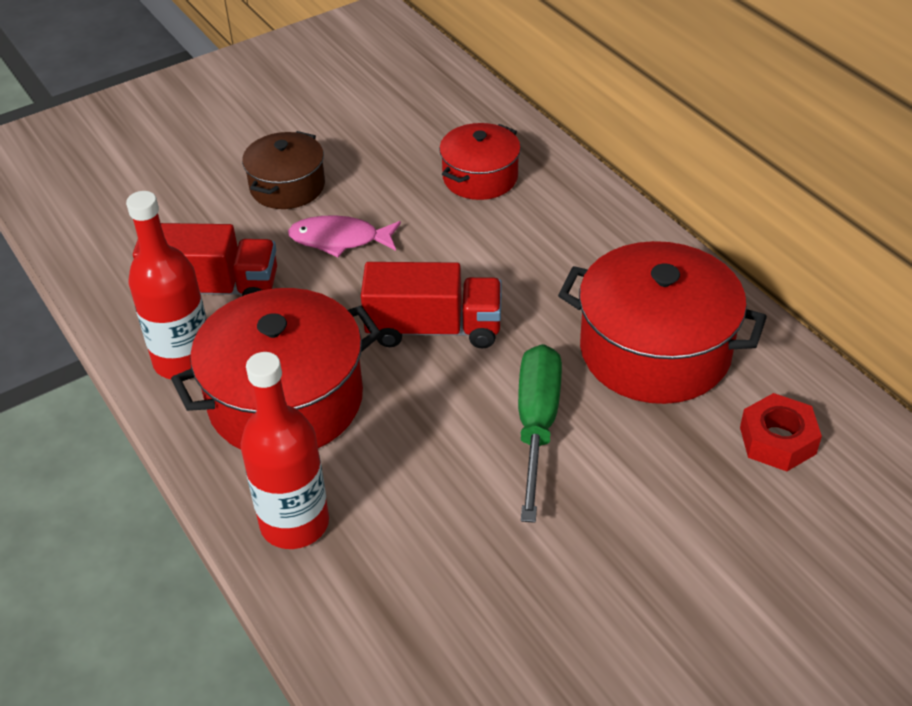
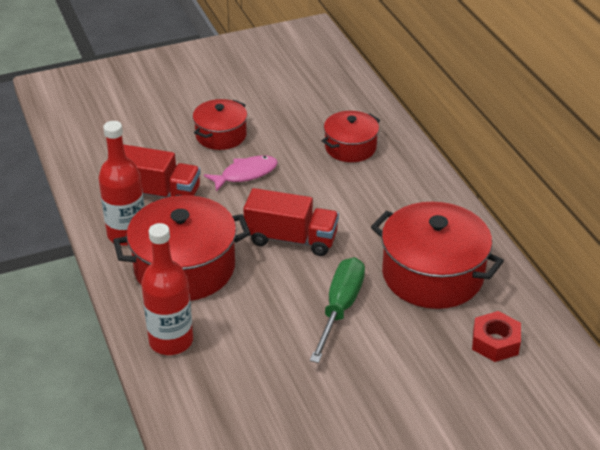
camera: 10 degrees right, 5 degrees down
brown pot [242,131,325,209] -> red pot [193,99,247,150]
pink fish [288,215,401,257] -> pink fish turned 135 degrees clockwise [204,156,278,192]

